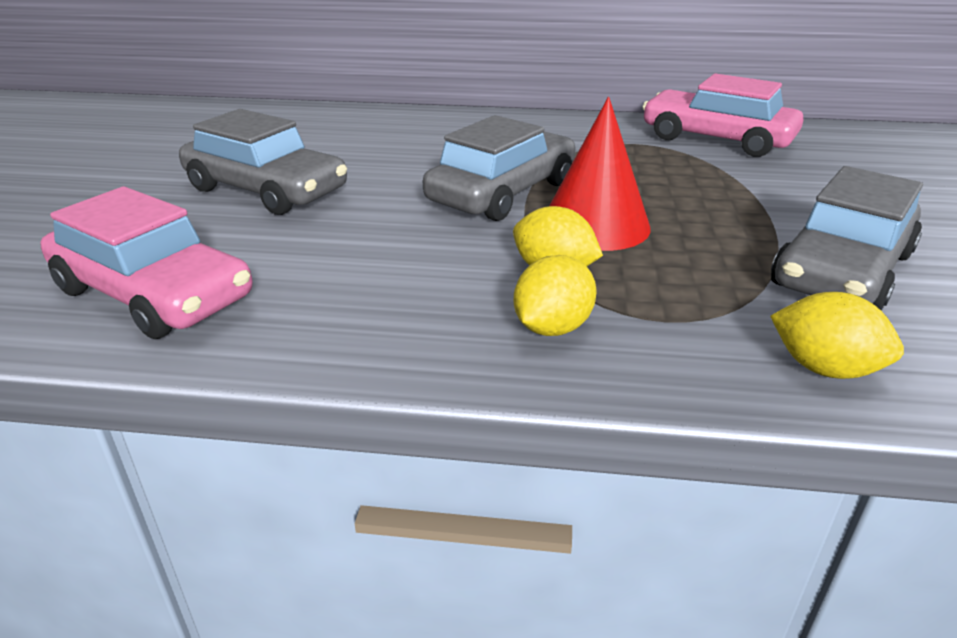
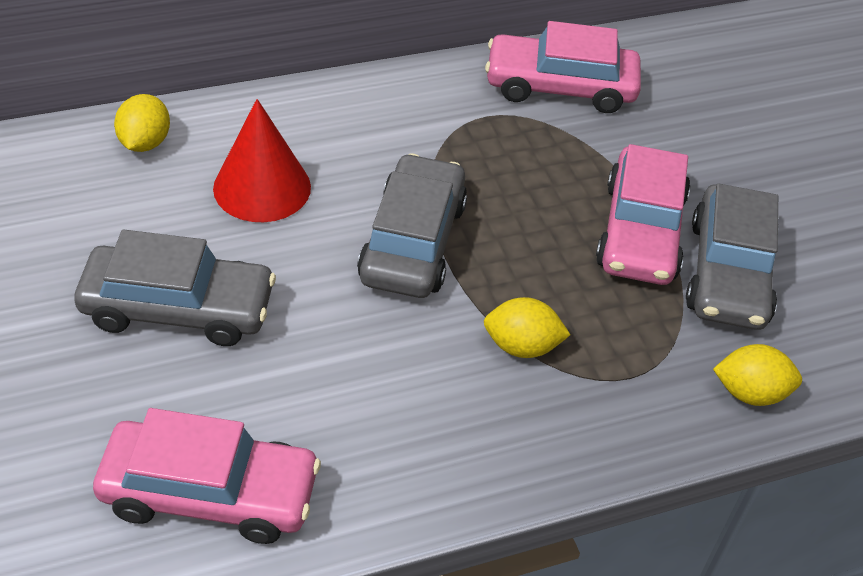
camera: 30 degrees left, 15 degrees up
yellow lemon [514,255,597,336] -> yellow lemon moved to [114,94,170,152]
red cone [549,97,651,251] -> red cone moved to [213,99,311,222]
none -> pink car [596,144,690,285]

